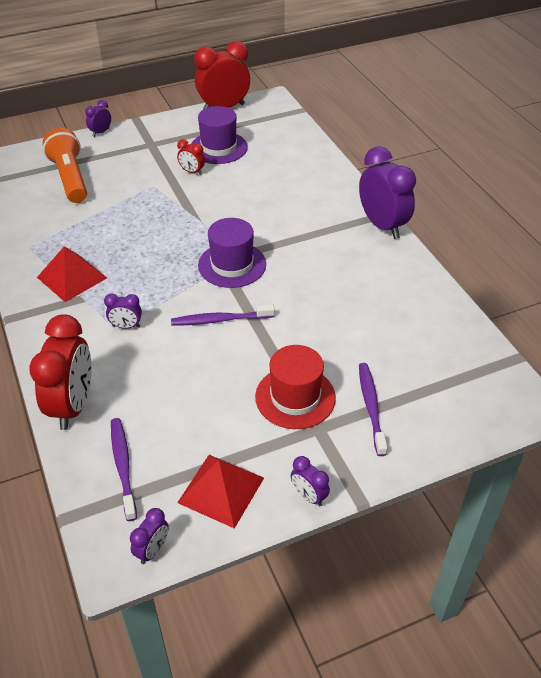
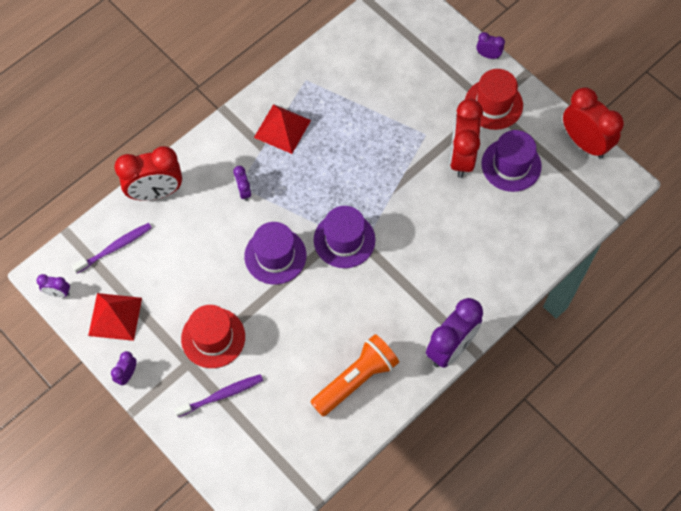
camera: 70 degrees right, 20 degrees up
orange flashlight [43,128,87,203] -> orange flashlight moved to [311,334,399,416]
purple toothbrush [171,305,275,326] -> purple hat [244,222,306,284]
red clock [177,139,205,175] -> red clock [450,99,483,178], size x2.14
none -> red hat [465,69,523,130]

